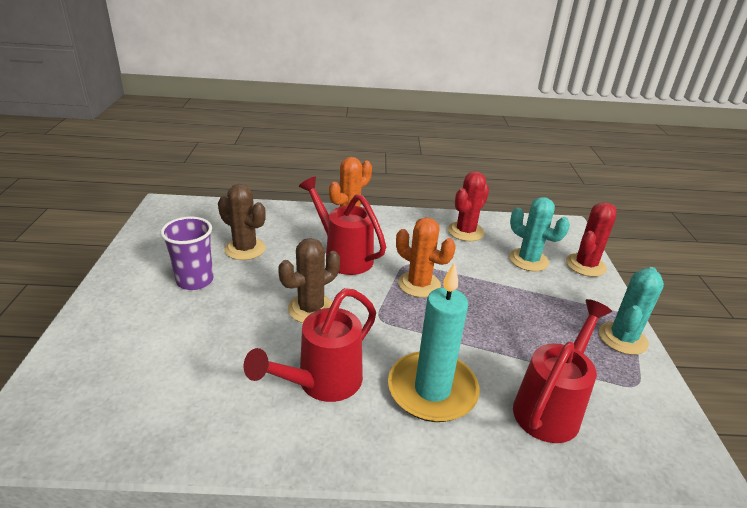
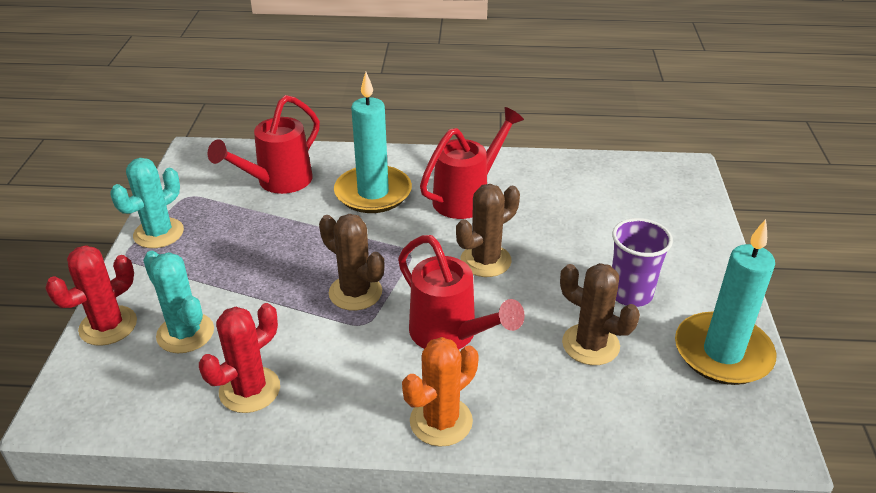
camera: 175 degrees left, 5 degrees up
orange cactus [396,217,456,297] -> brown cactus [319,214,384,311]
none -> turquoise candle [675,219,776,385]

